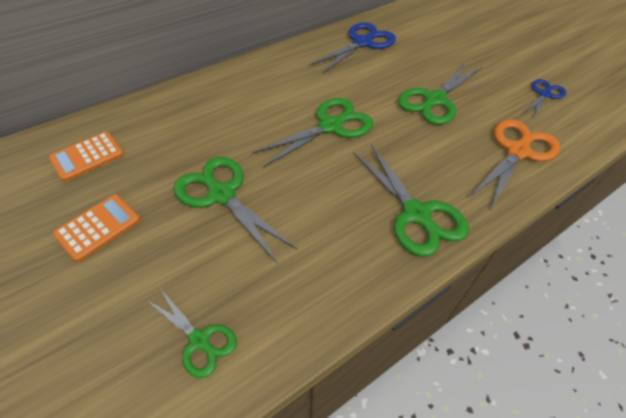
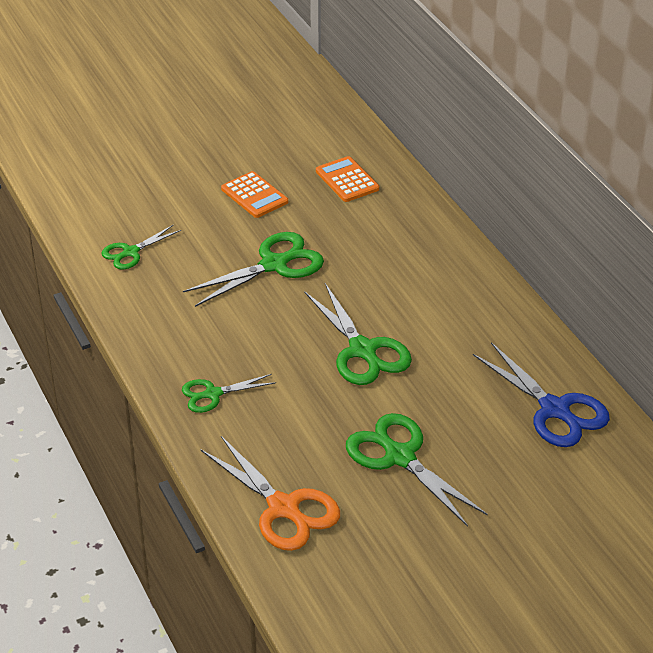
camera: 100 degrees right, 10 degrees down
green scissors [353,144,469,257] -> green scissors [182,374,276,413], size x0.59
blue scissors [523,79,566,118] -> none

